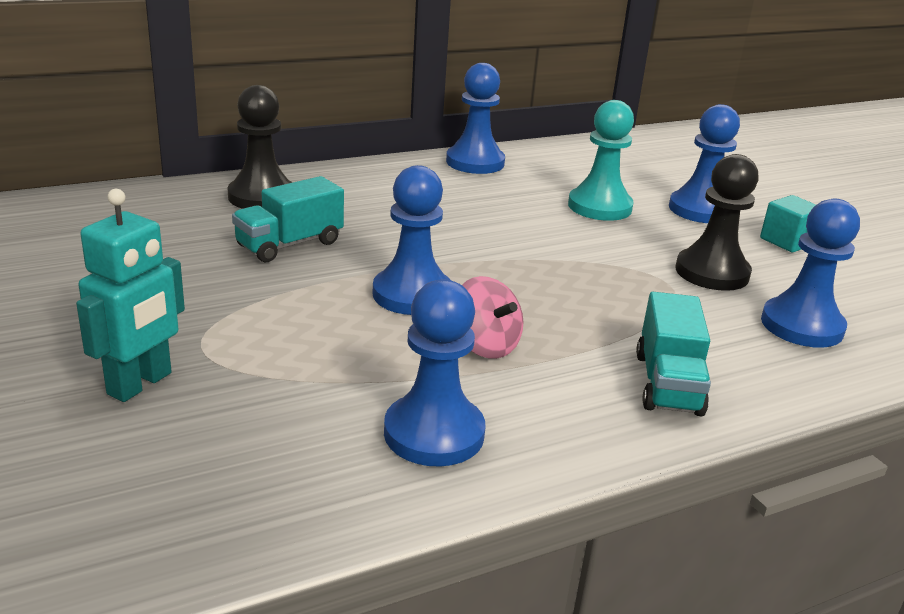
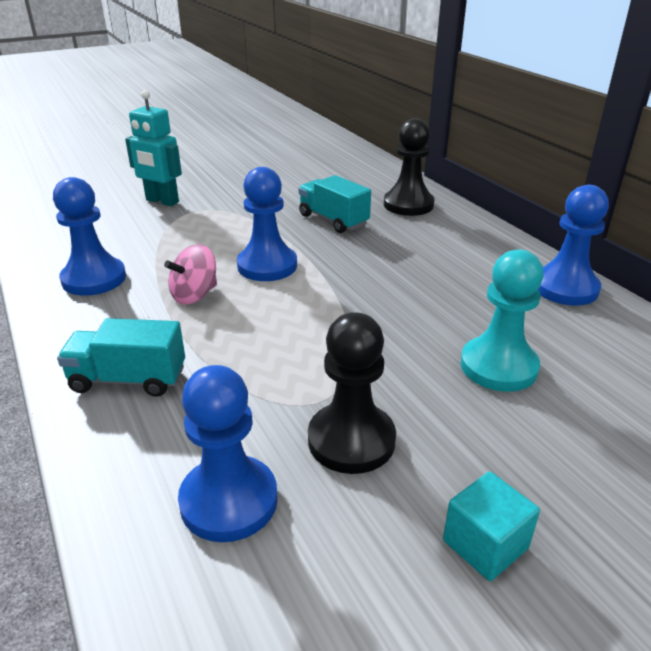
camera: 90 degrees right, 5 degrees up
blue pawn [669,104,740,223] -> none

